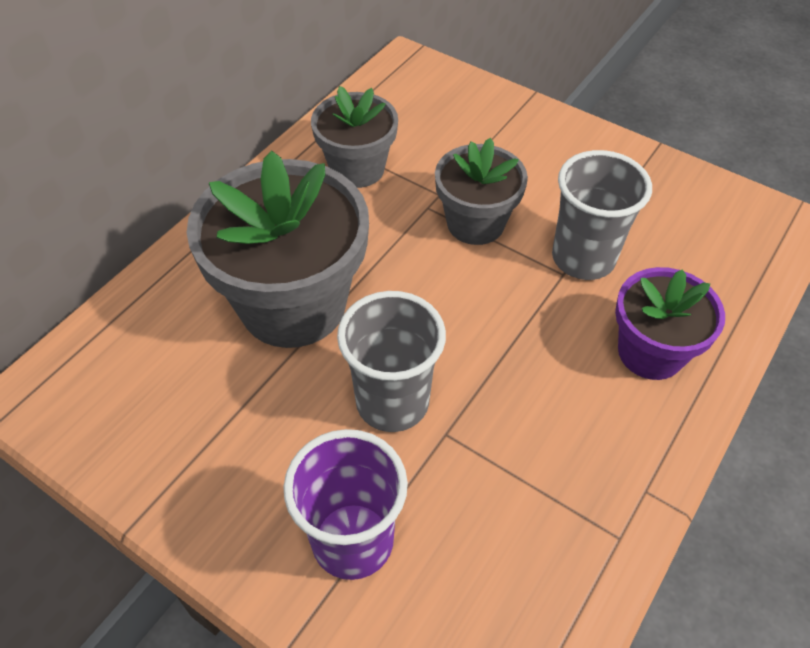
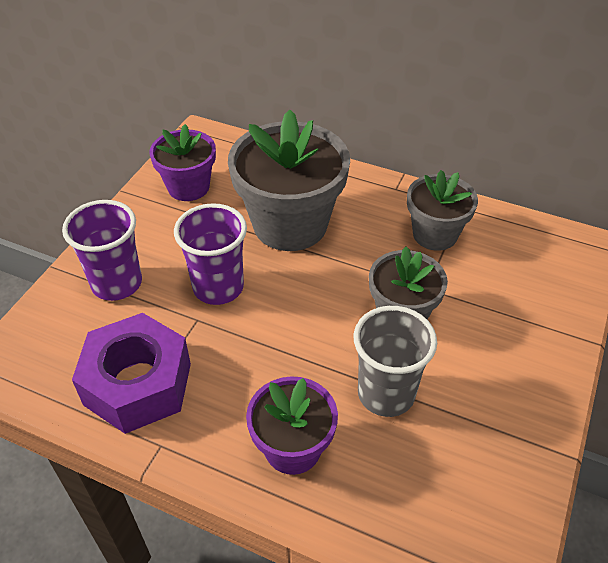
camera: 80 degrees right, 5 degrees down
grey cup [337,291,446,432] -> purple cup [174,203,247,305]
none -> purple nut [72,313,191,434]
none -> purple flower pot [150,124,216,201]

